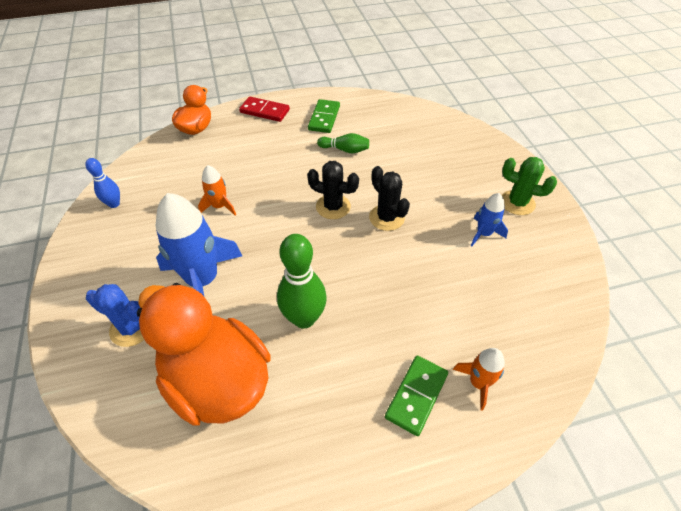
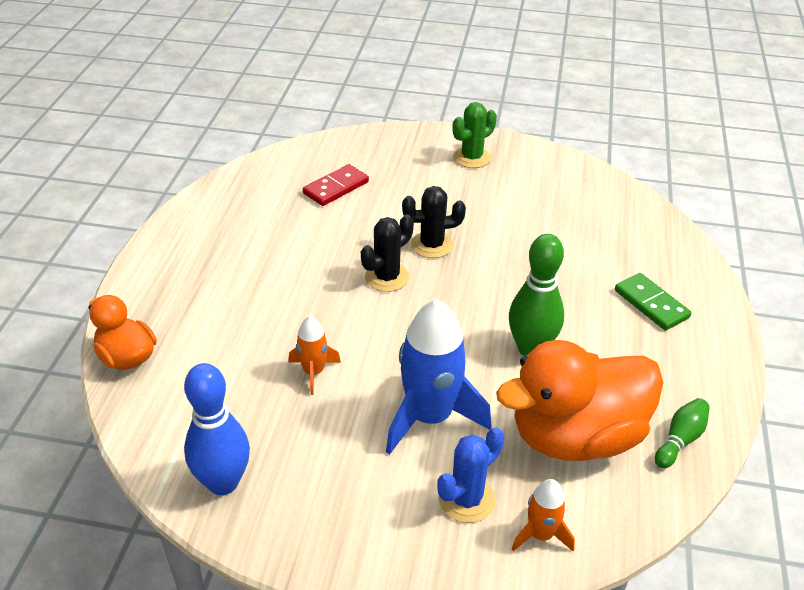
camera: 65 degrees left, 10 degrees down
blue bowling pin [85,158,120,208] -> blue bowling pin [184,363,250,495], size x1.78
red domino [239,97,290,122] -> red domino moved to [303,164,369,206]
green domino [308,99,340,133] -> none
green bowling pin [317,133,369,153] -> green bowling pin moved to [655,398,710,468]
orange rocket [453,348,505,411] -> orange rocket moved to [512,479,575,551]
blue rocket [471,193,508,246] -> none

